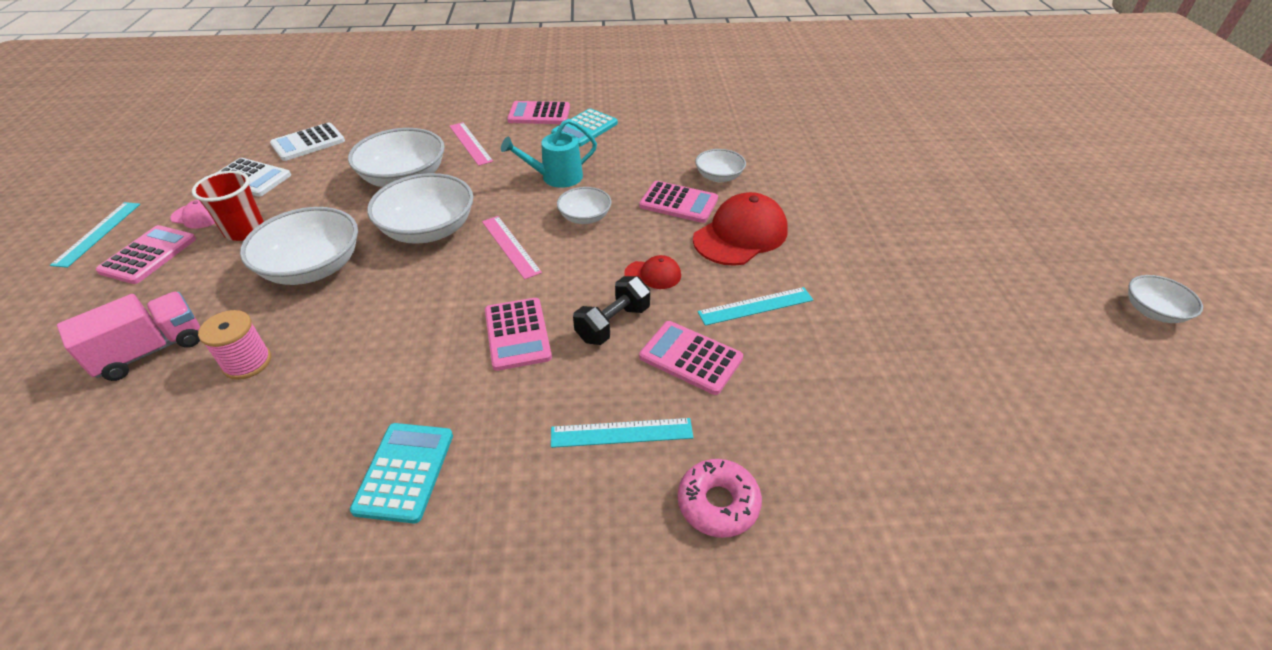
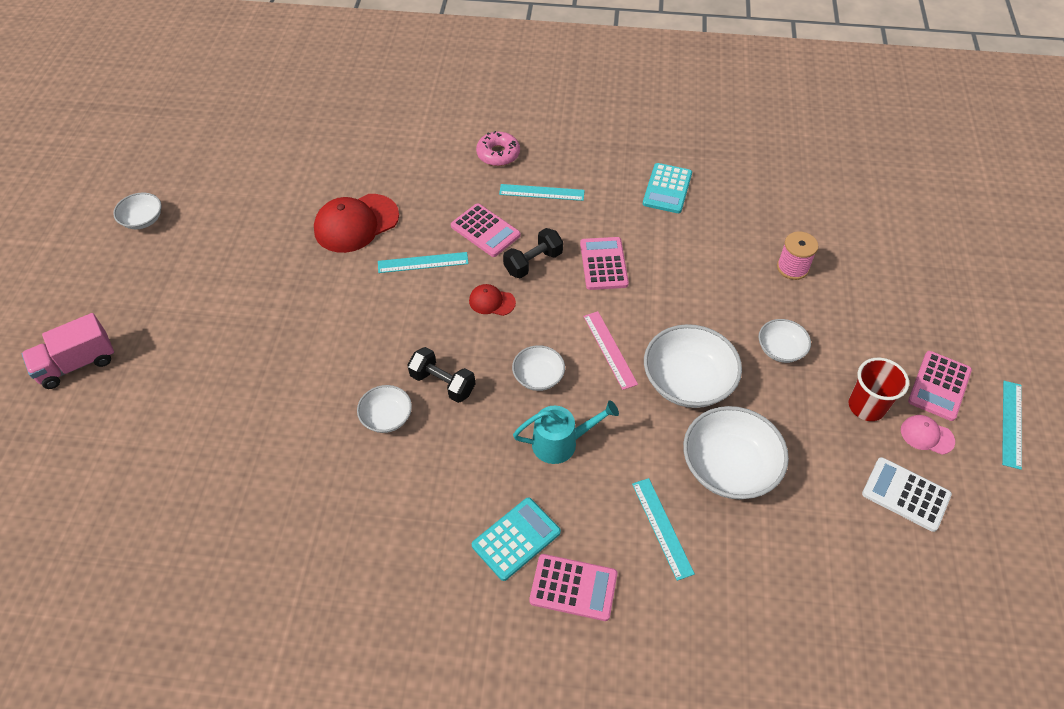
camera: 170 degrees left, 10 degrees up
pink truck [57,292,200,381] -> pink truck moved to [22,313,114,389]
white bowl [240,207,358,285] -> white bowl [758,319,811,363], size x0.55
white calculator [270,123,345,161] -> none
pink ruler [449,122,493,166] -> turquoise ruler [632,478,695,581]
pink calculator [639,181,718,223] -> black dumbbell [407,347,475,403]
red cap [693,192,788,266] -> red cap moved to [314,194,399,253]

